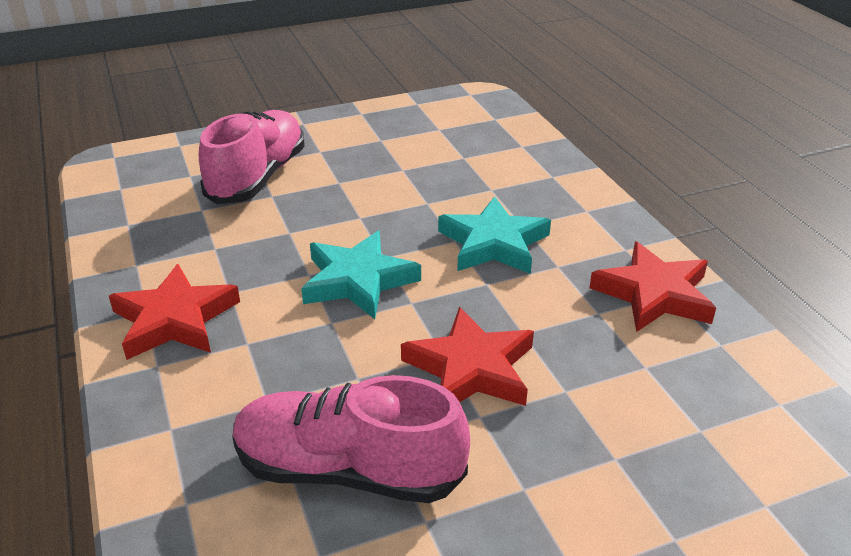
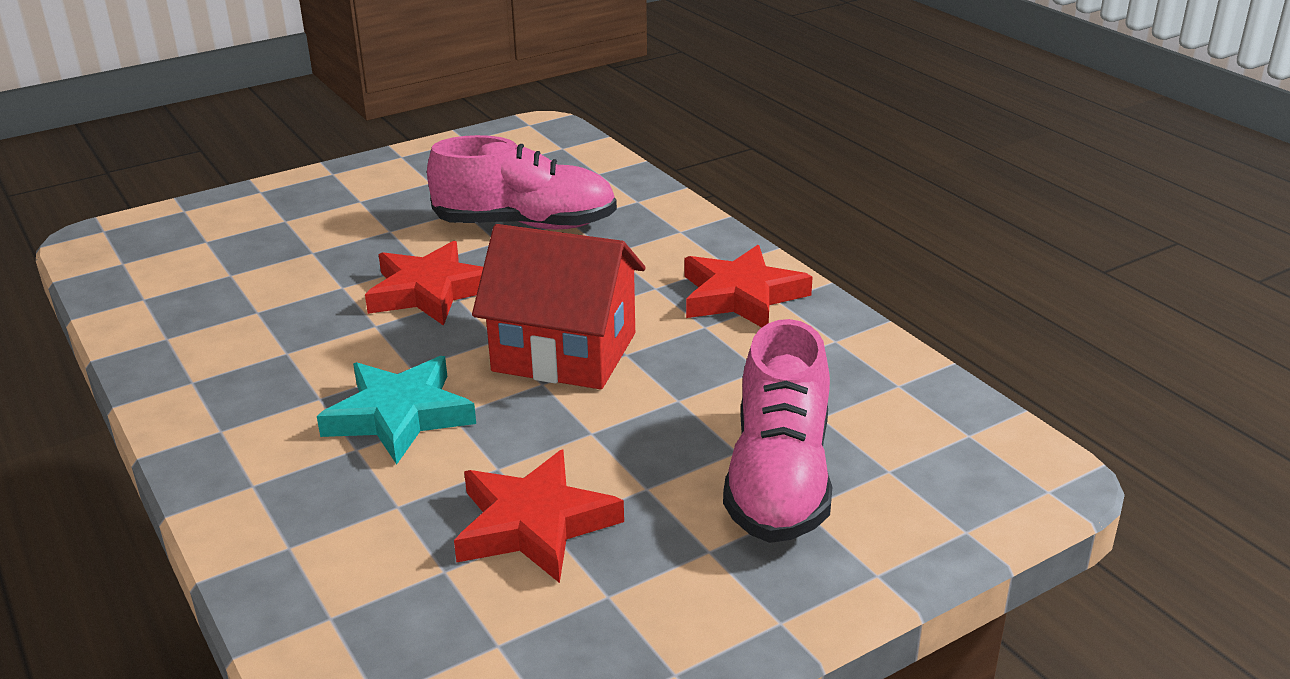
camera: 170 degrees right, 5 degrees down
turquoise star [301,231,421,319] -> red house [472,224,646,389]
red star [589,242,716,332] -> red star moved to [454,450,624,583]

